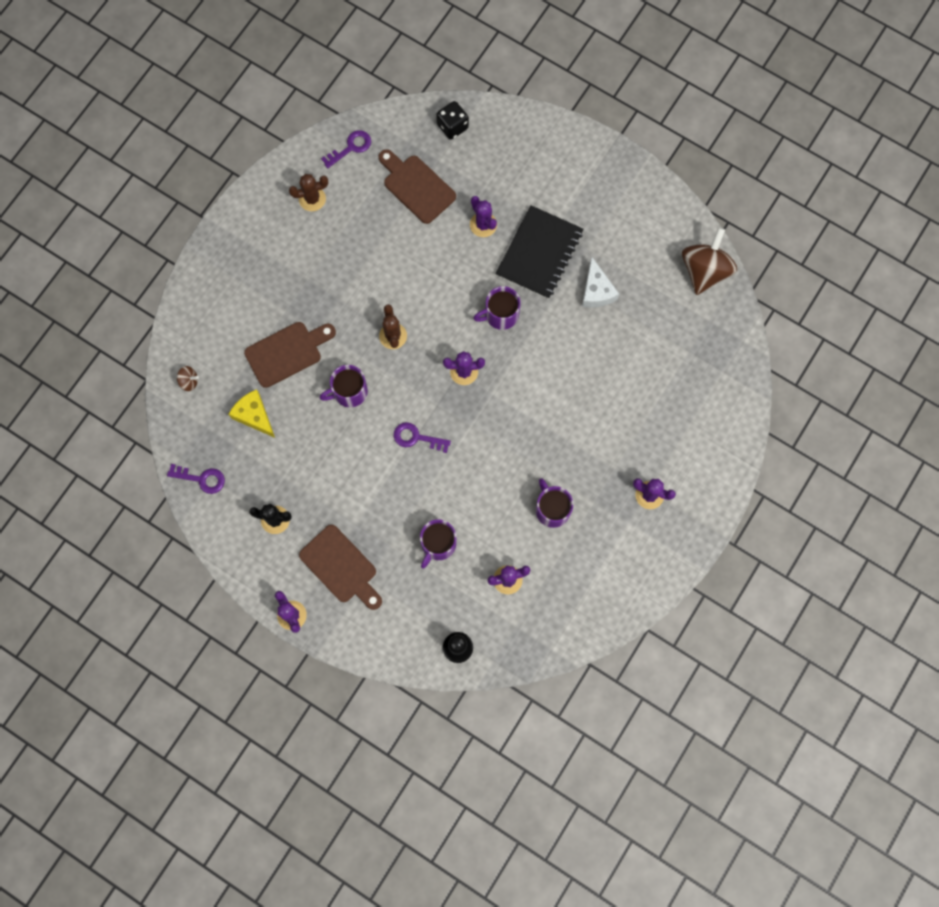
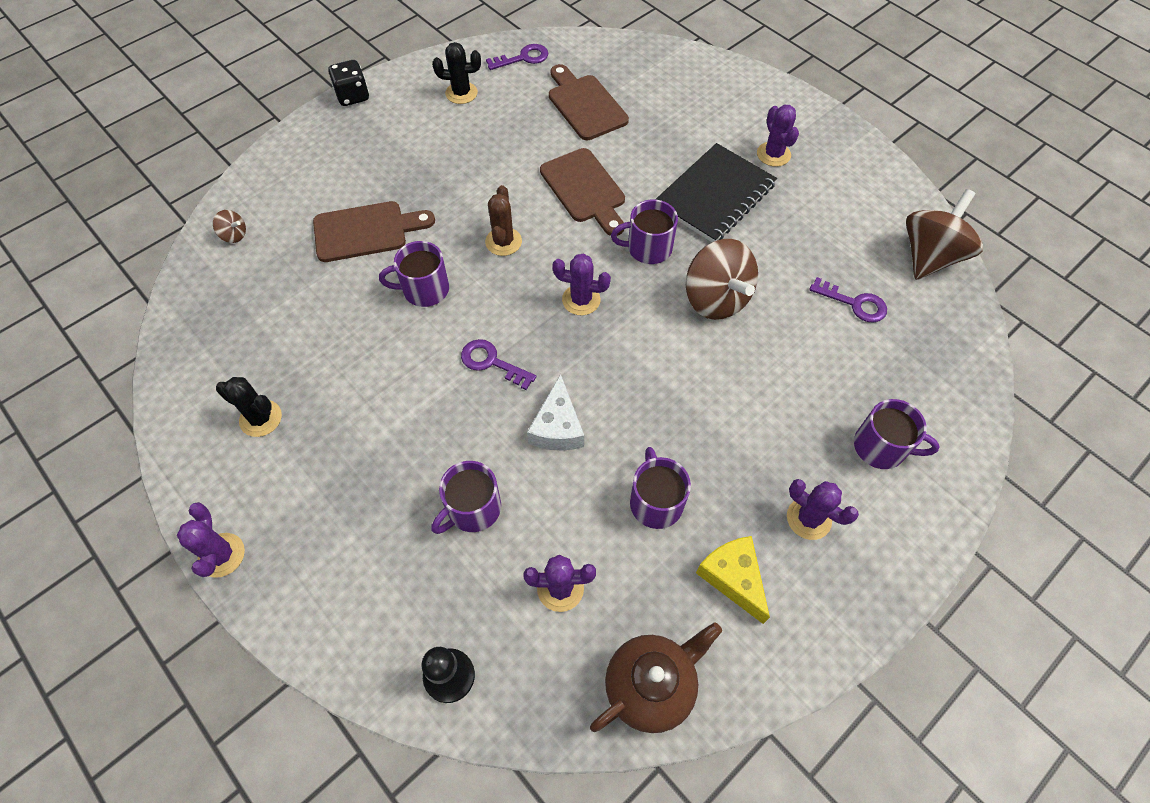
camera: 15 degrees right, 15 degrees down
purple key [167,464,225,494] -> purple key moved to [809,277,887,323]
yellow cheese [229,389,275,438] -> yellow cheese moved to [696,536,770,624]
brown cactus [289,174,328,211] -> black cactus [432,42,481,104]
brown cutting board [299,525,382,610] -> brown cutting board moved to [540,148,625,236]
black dice [436,101,469,140] -> black dice moved to [328,60,369,106]
purple cactus [470,196,497,237] -> purple cactus moved to [757,104,799,167]
white cheese [582,257,619,308] -> white cheese moved to [527,374,584,451]
none -> brown teapot [590,622,722,733]
none -> brown spinning top [686,239,758,320]
none -> purple mug [854,399,940,469]

